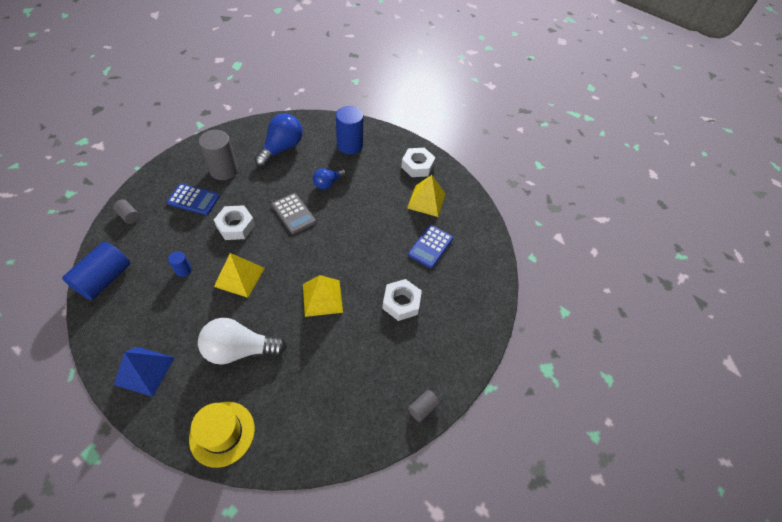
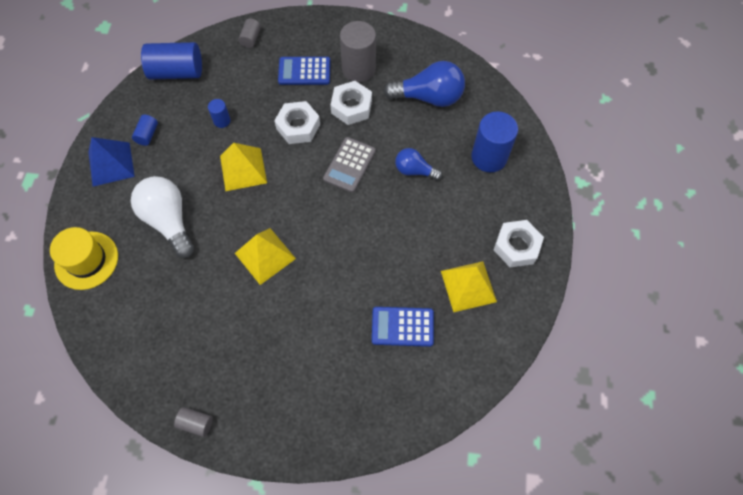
camera: 65 degrees right, 10 degrees up
blue calculator [167,184,220,215] -> blue calculator turned 105 degrees clockwise [278,57,331,85]
white nut [382,279,422,321] -> white nut moved to [330,81,372,125]
none -> blue cylinder [132,115,158,146]

